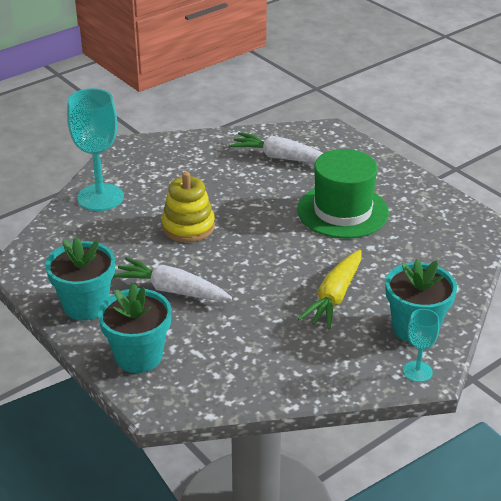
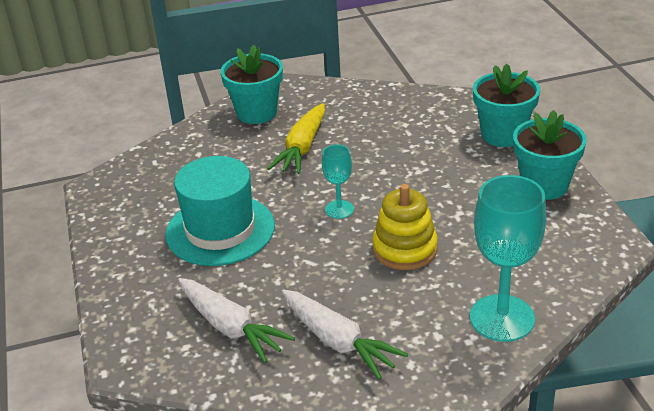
camera: 155 degrees left, 0 degrees up
white carrot [113,257,232,301] -> white carrot moved to [281,289,408,380]
green hat [297,149,389,238] -> turquoise hat [165,156,275,266]
yellow carrot [298,250,362,329] -> yellow carrot turned 150 degrees clockwise [267,103,325,174]
turquoise goblet [403,309,439,382] -> turquoise goblet moved to [322,144,354,219]

